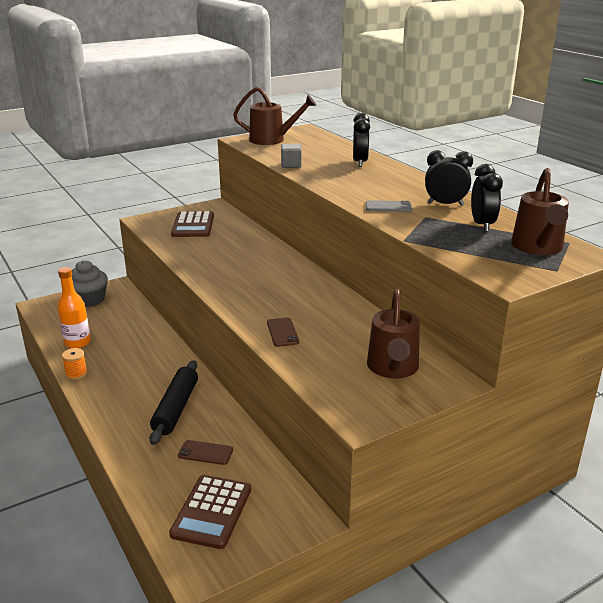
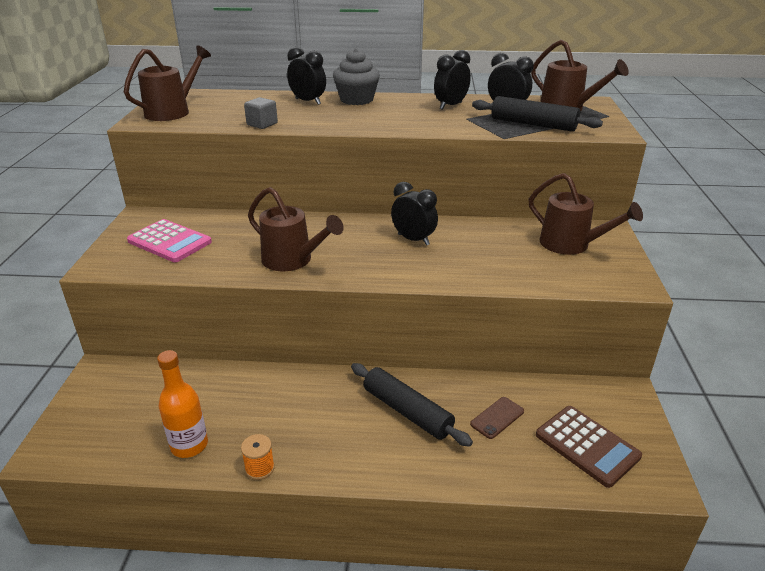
camera: 55 degrees left, 5 degrees up
grey cupcake [72,260,108,307] -> grey cupcake moved to [333,48,380,105]
brown calculator [171,211,214,237] -> pink calculator [127,219,212,262]
brown phone [267,317,299,347] -> none
grey phone [366,200,412,212] -> none
none -> brown watering can [248,187,344,271]
none -> black clock [391,182,438,246]
none -> black rolling pin [472,96,603,132]

